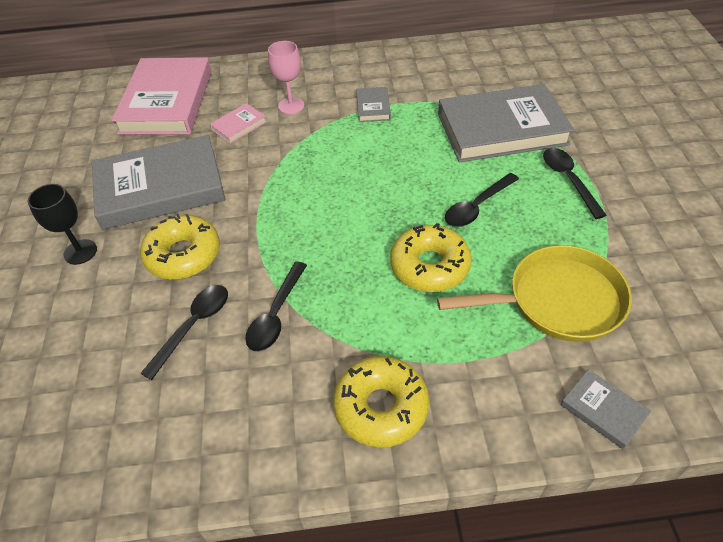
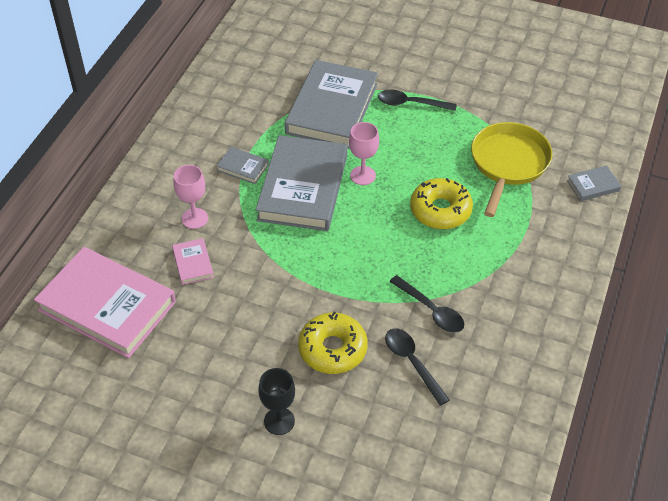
camera: 65 degrees left, 0 degrees up
grey book [92,135,225,230] -> grey book moved to [256,135,347,231]
yellow donut [333,356,429,448] -> none
black spoon [445,173,519,227] -> none
none -> pink goblet [349,122,379,185]

